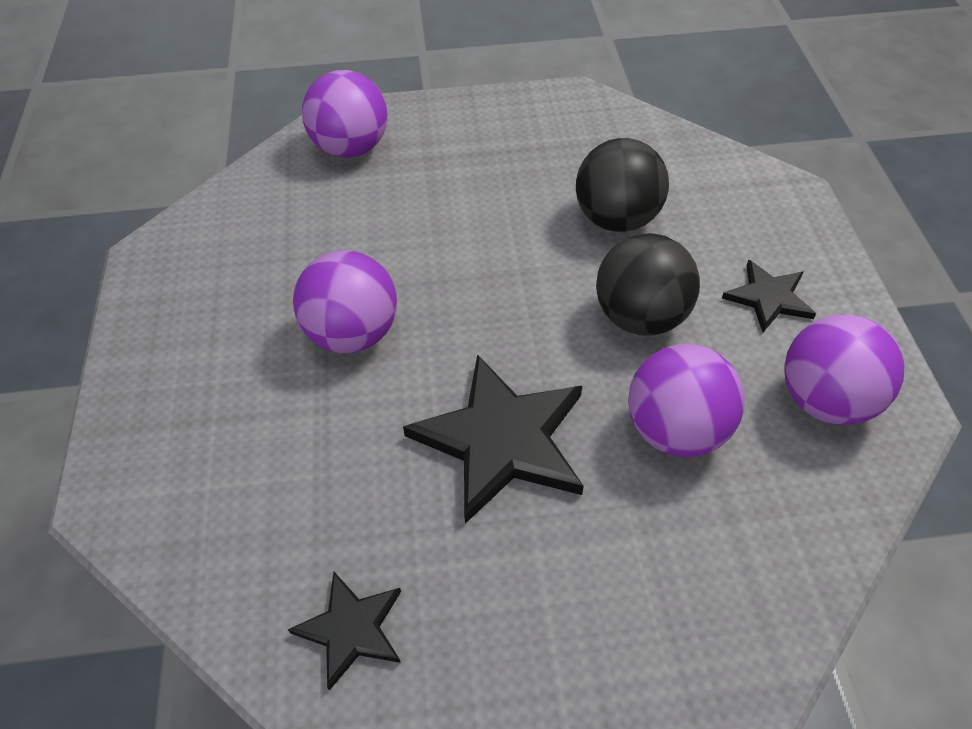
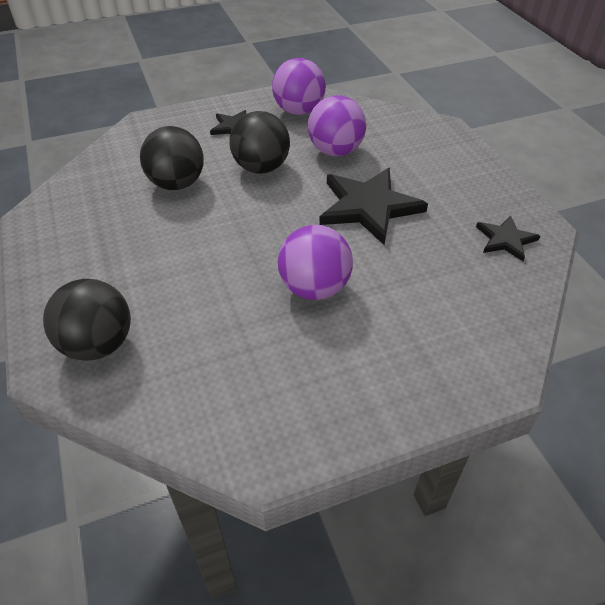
camera: 105 degrees left, 5 degrees down
purple ball [302,70,388,158] -> black ball [43,279,131,361]

